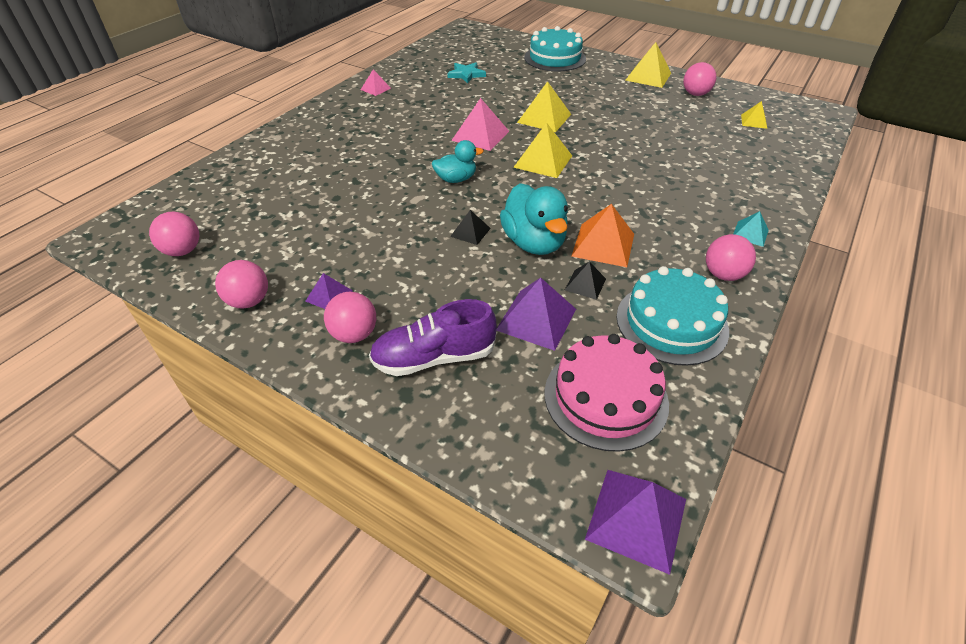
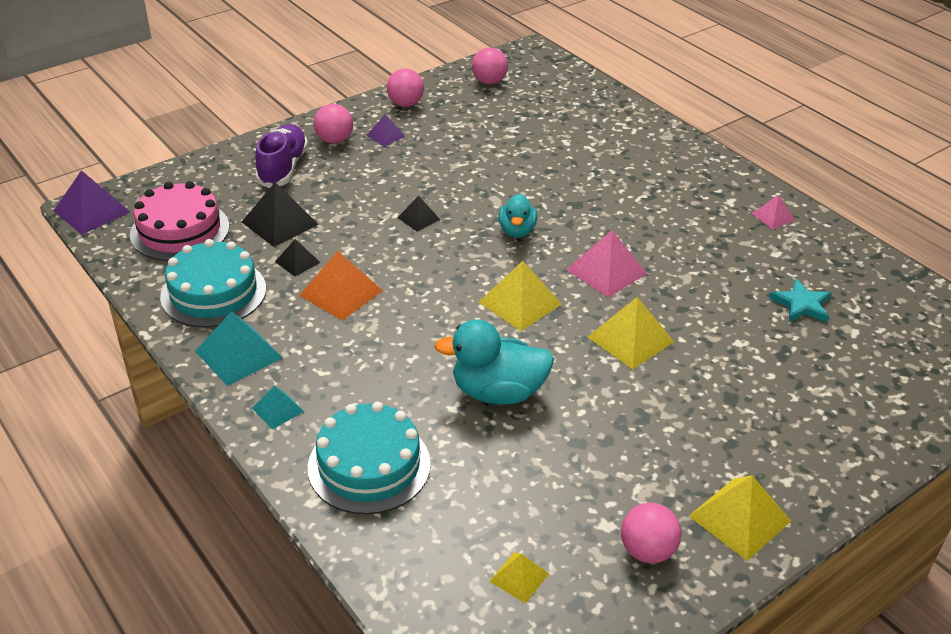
camera: 110 degrees right, 5 degrees down
purple pyramid [496,278,576,351] -> black pyramid [242,182,319,247]
turquoise duck [500,183,568,255] -> turquoise duck moved to [434,319,554,405]
turquoise cake [524,26,586,72] -> turquoise cake moved to [308,402,431,514]
pink ball [706,234,756,281] -> turquoise pyramid [195,311,283,386]

